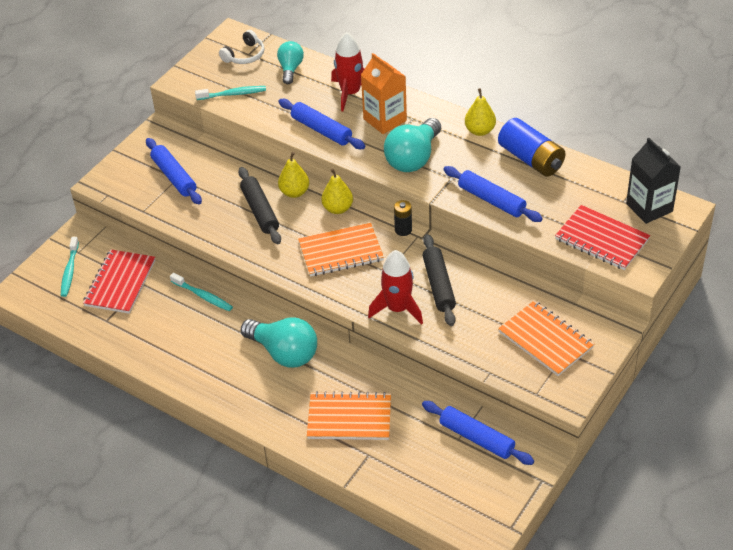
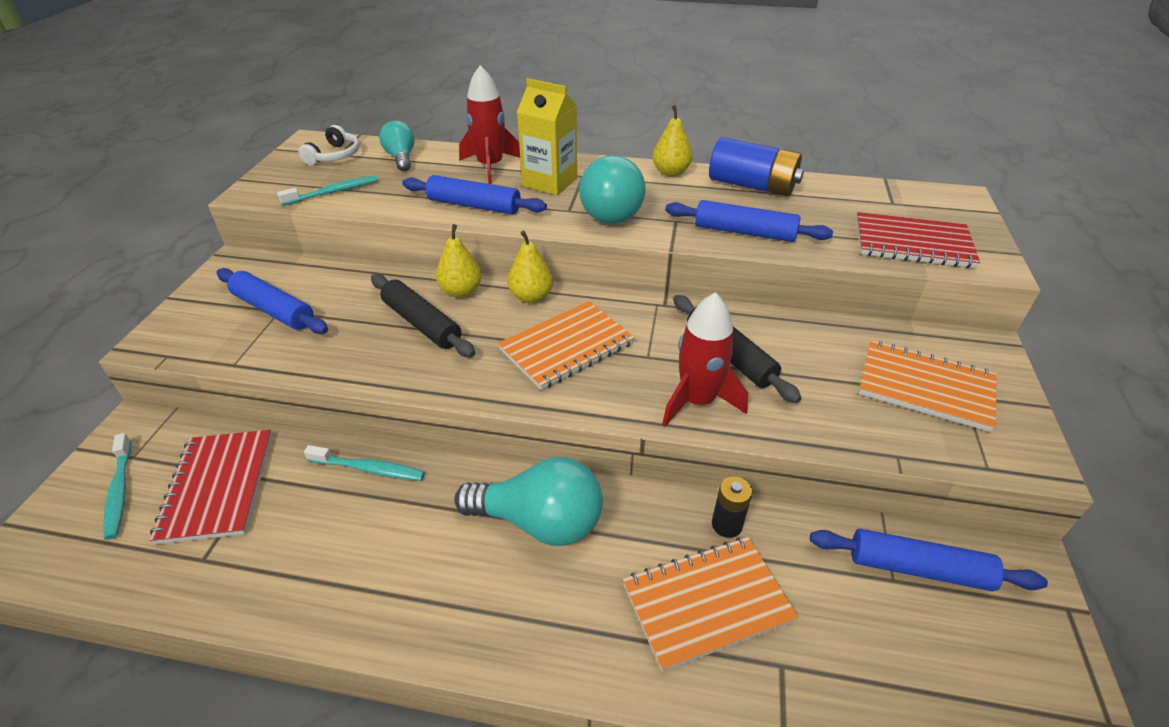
camera: 25 degrees left, 5 degrees down
orange carton [361,53,407,134] -> yellow carton [517,78,577,195]
black battery [394,200,412,236] -> black battery moved to [712,477,752,538]
black carton [626,138,681,224] -> none

